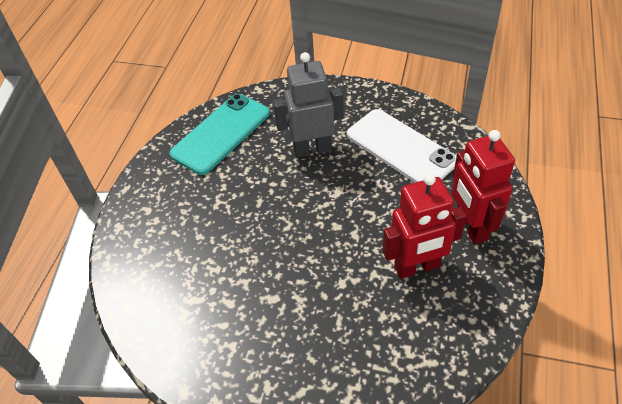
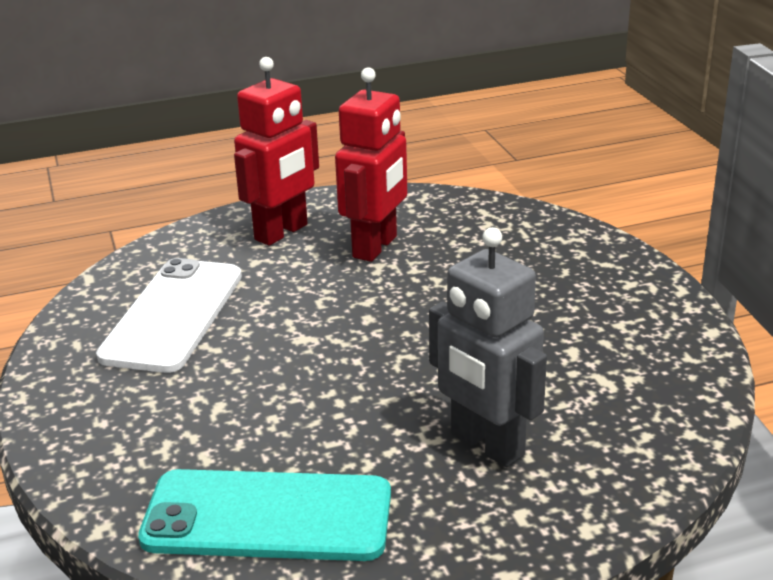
camera: 125 degrees left, 20 degrees down
grey robot [273,52,344,158] -> grey robot moved to [429,227,547,467]
red robot [383,173,466,279] -> red robot turned 75 degrees clockwise [335,67,407,262]

